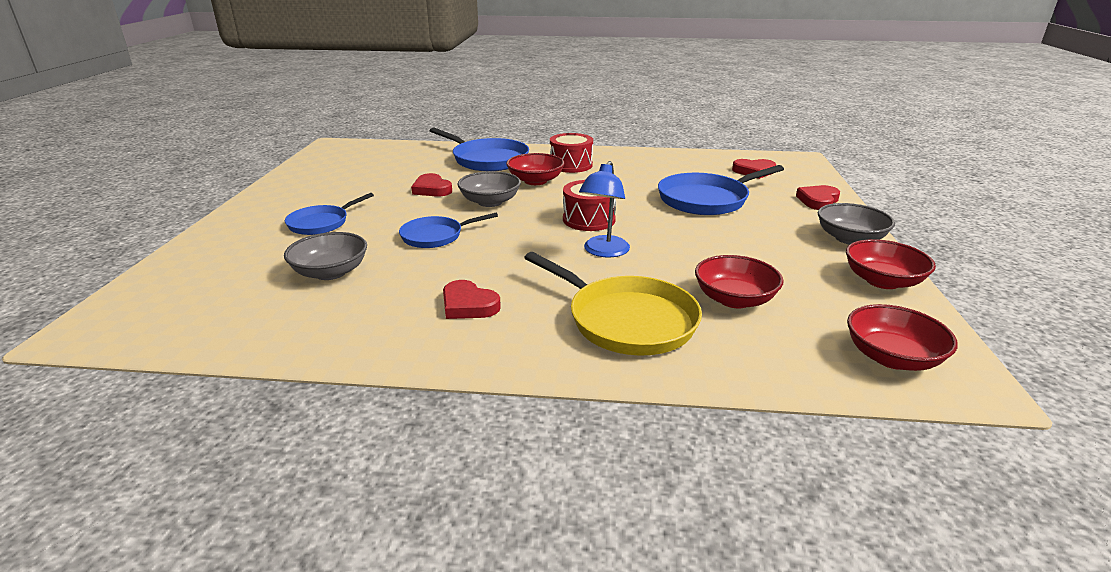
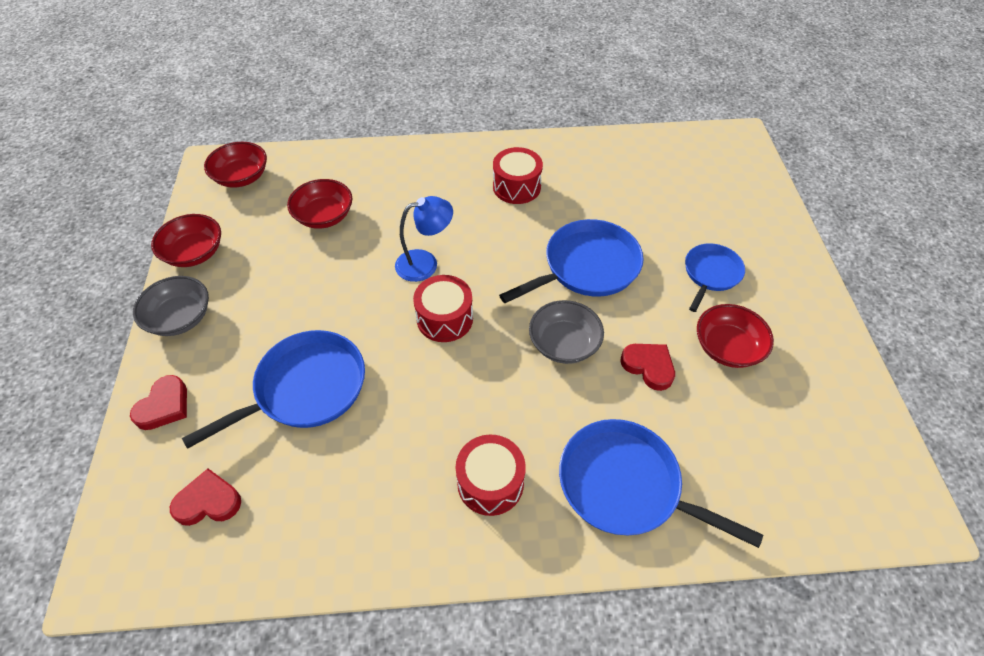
camera: 170 degrees right, 25 degrees up
grey bowl [284,232,367,280] -> none
blue pan [399,213,498,248] -> blue pan [499,219,644,303], size x1.64
red heart [443,280,501,319] -> red drum [493,147,543,204]
red bowl [506,153,565,185] -> red bowl moved to [697,304,774,368]
yellow pan [524,252,702,356] -> none
blue lamp [579,161,630,257] -> blue lamp turned 60 degrees clockwise [395,196,453,282]

